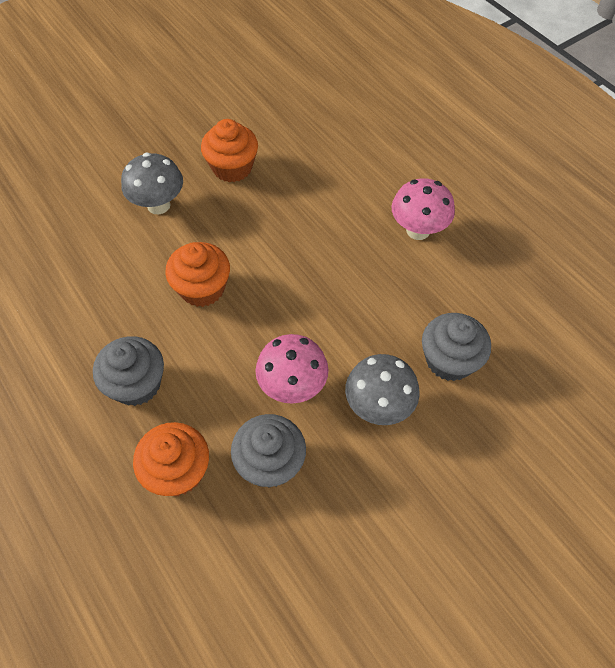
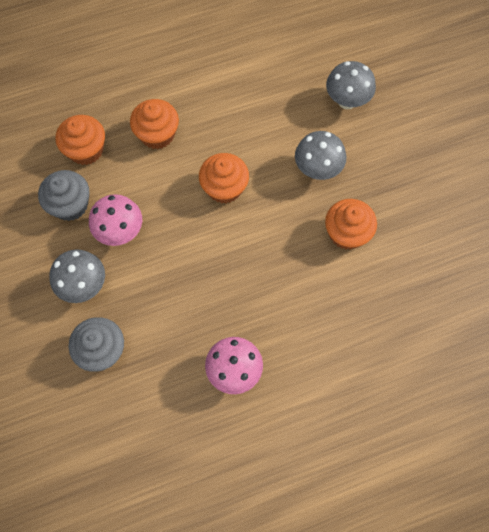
camera: 105 degrees right, 10 degrees up
grey cupcake [93,336,164,406] -> orange cupcake [130,99,179,149]
none -> grey mushroom [326,61,376,109]

